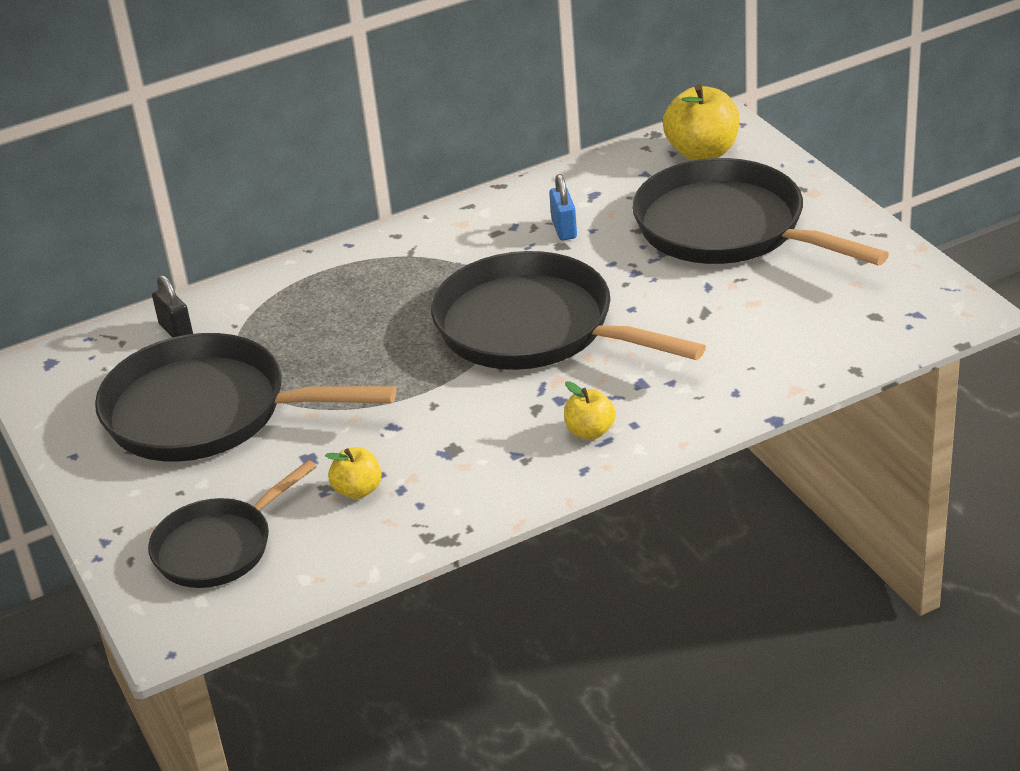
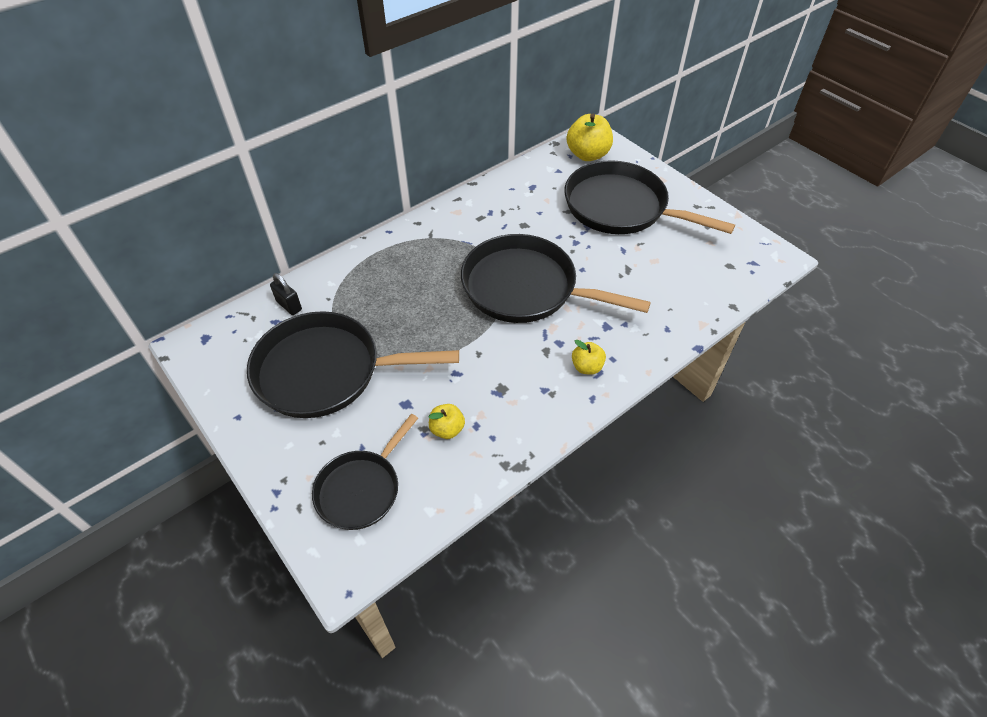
camera: 15 degrees left, 15 degrees up
blue padlock [549,174,577,240] -> none

